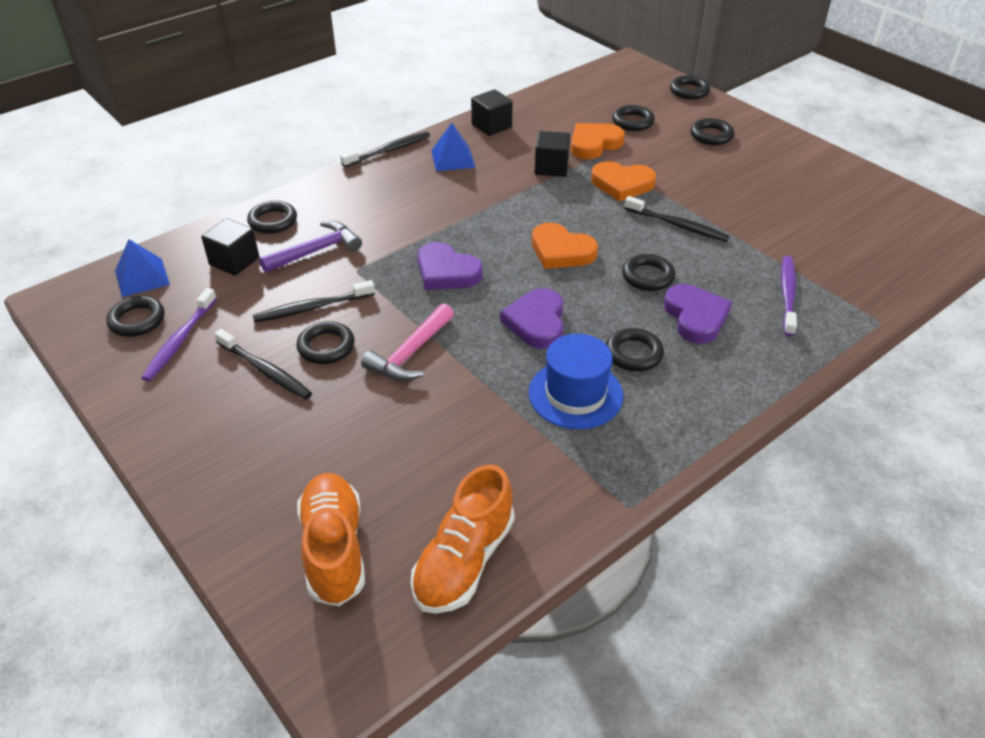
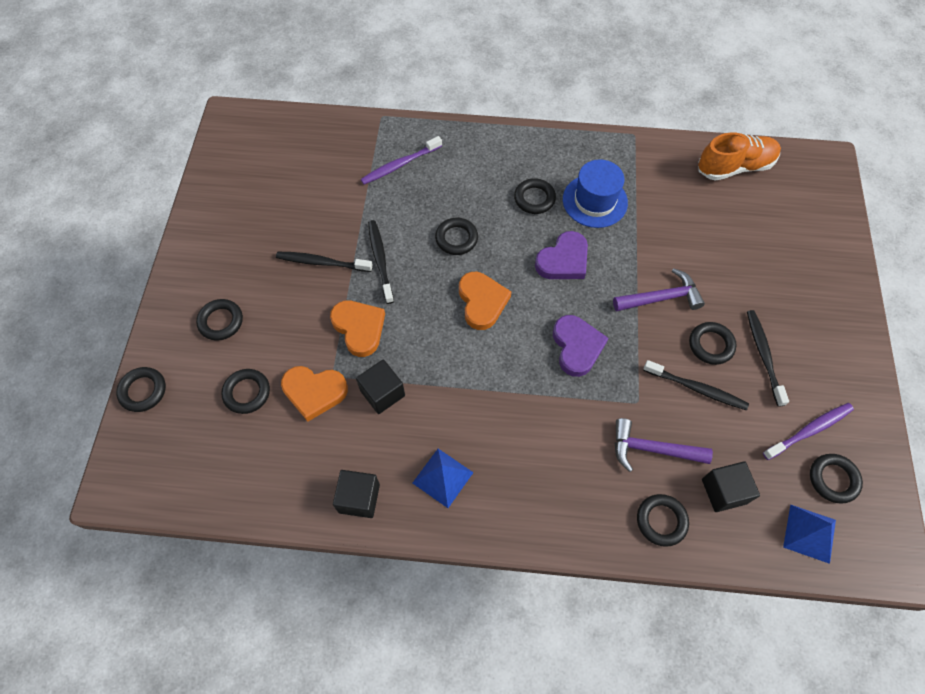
camera: 135 degrees left, 20 degrees up
orange shoe [297,473,365,606] -> none
black toothbrush [340,132,430,167] -> black toothbrush moved to [276,252,373,272]
pink hammer [361,304,454,381] -> purple hammer [613,268,705,311]
purple heart [664,284,732,344] -> none

